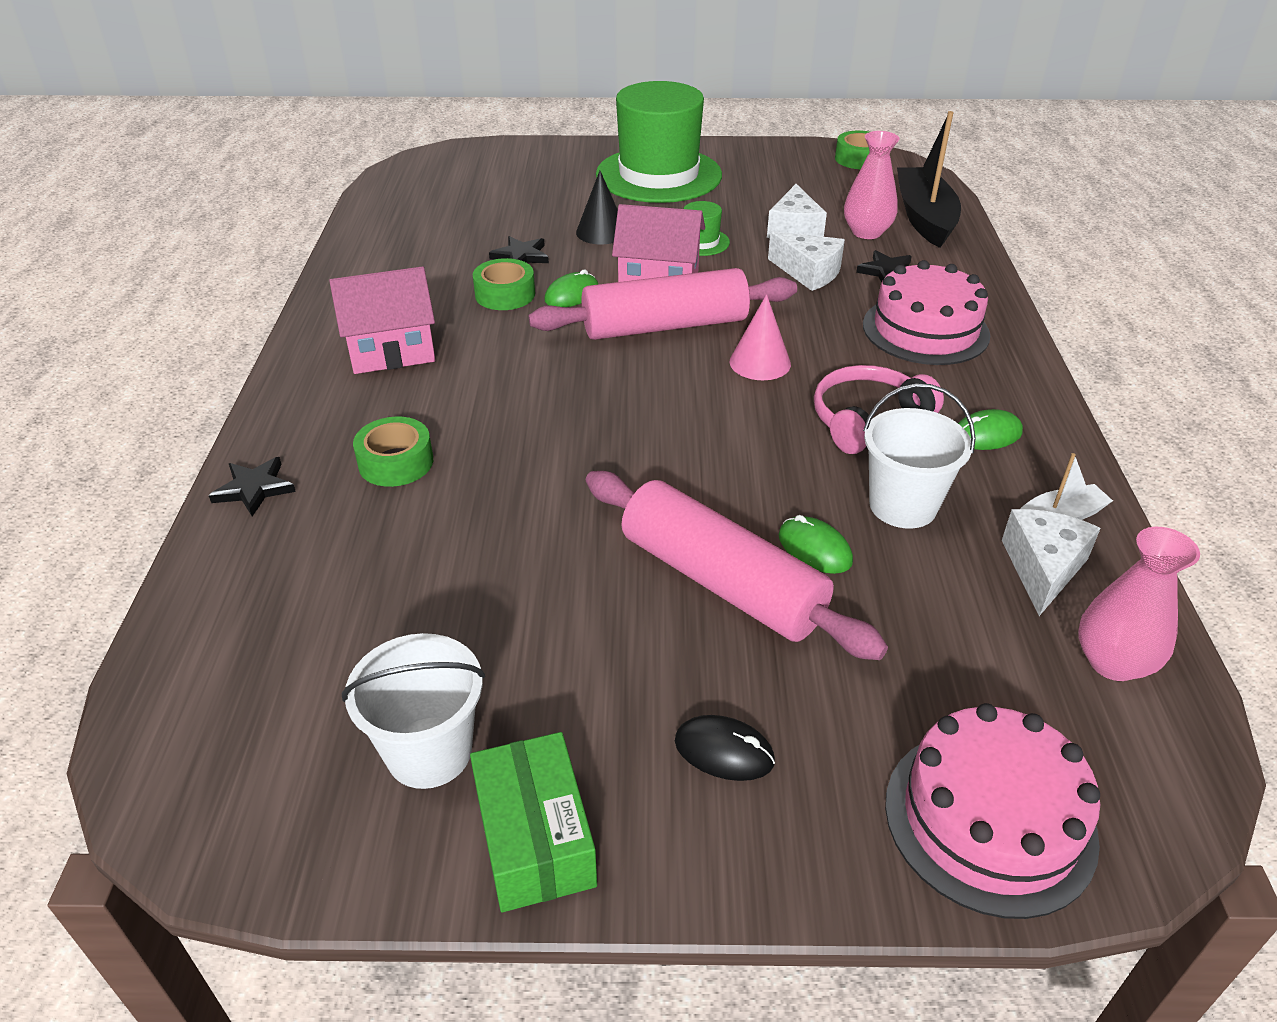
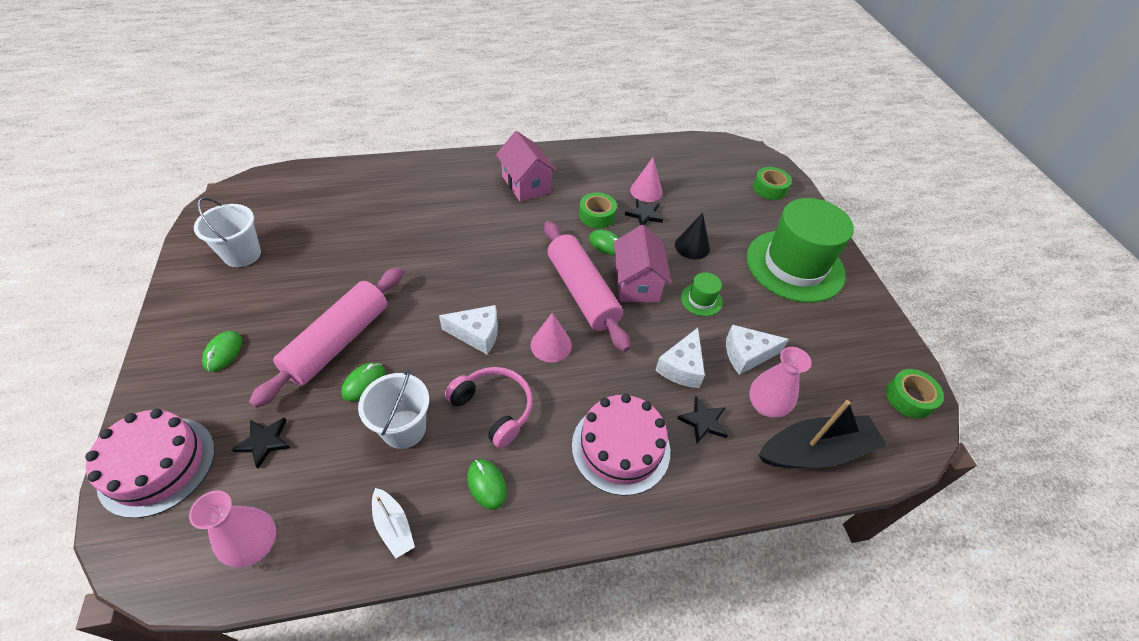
camera: 75 degrees right, 10 degrees up
black star [209,457,296,516] -> black star moved to [231,417,291,469]
green tape [353,417,433,487] -> green tape moved to [753,167,792,200]
green box [470,732,597,912] -> none
black mouse [675,715,775,781] -> green mouse [202,331,242,372]
white cheese [1002,509,1101,616] -> white cheese moved to [439,305,498,354]
none -> pink cone [630,157,663,202]

